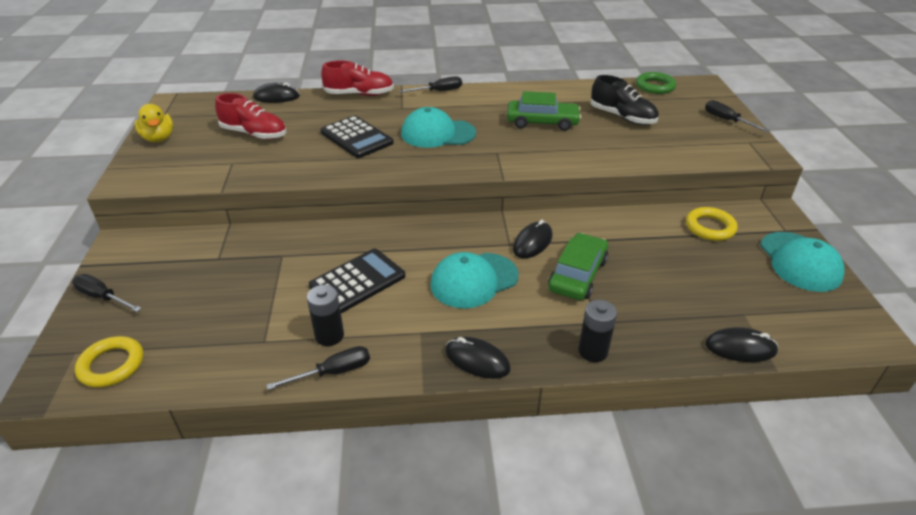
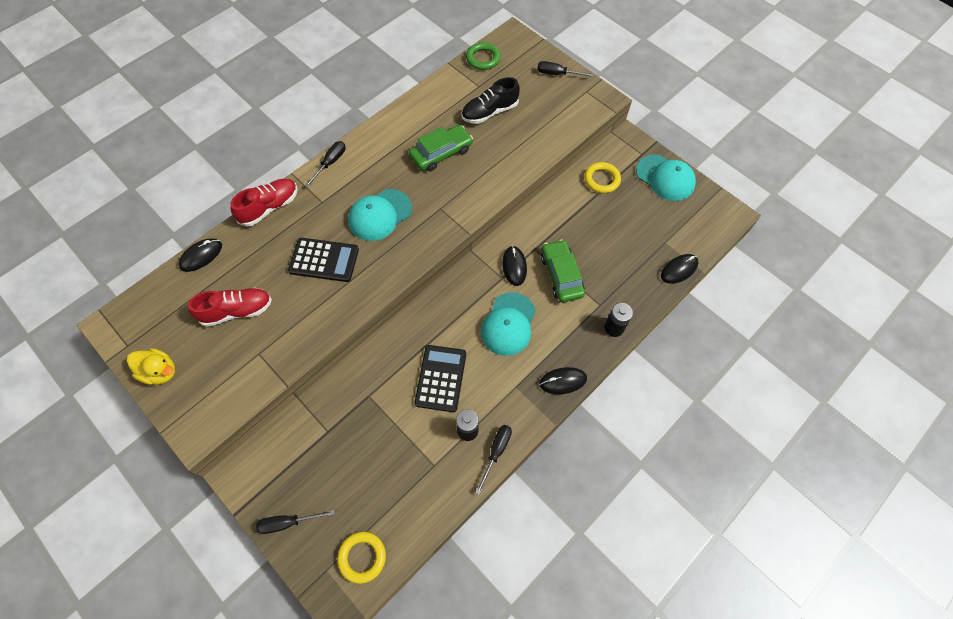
camera: 40 degrees left, 25 degrees up
black shoe [591,75,659,125] -> black shoe turned 150 degrees clockwise [462,77,520,124]

